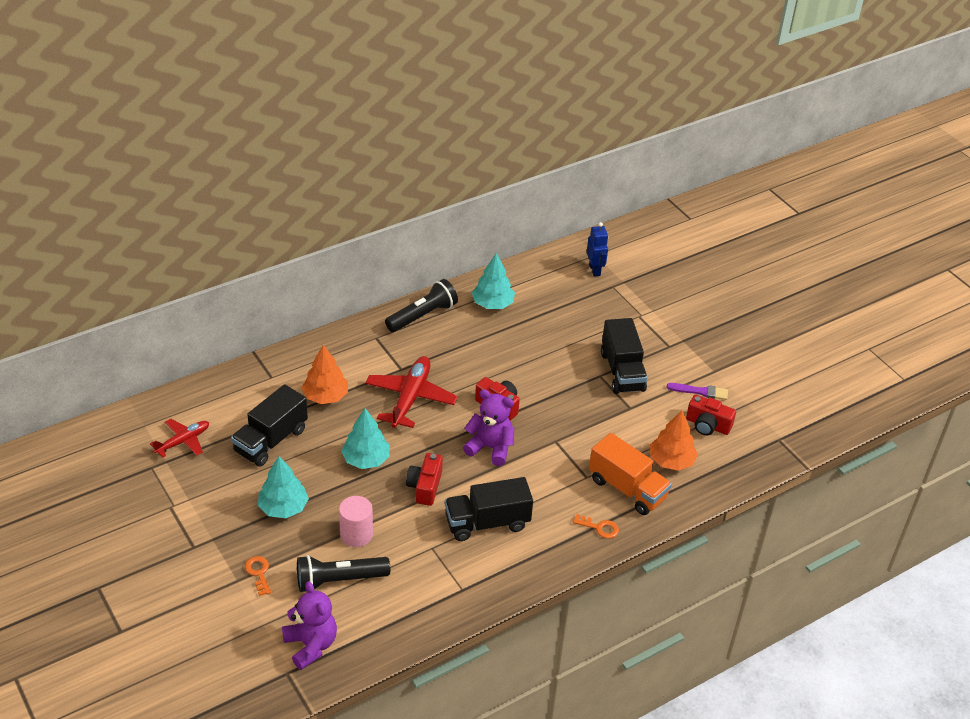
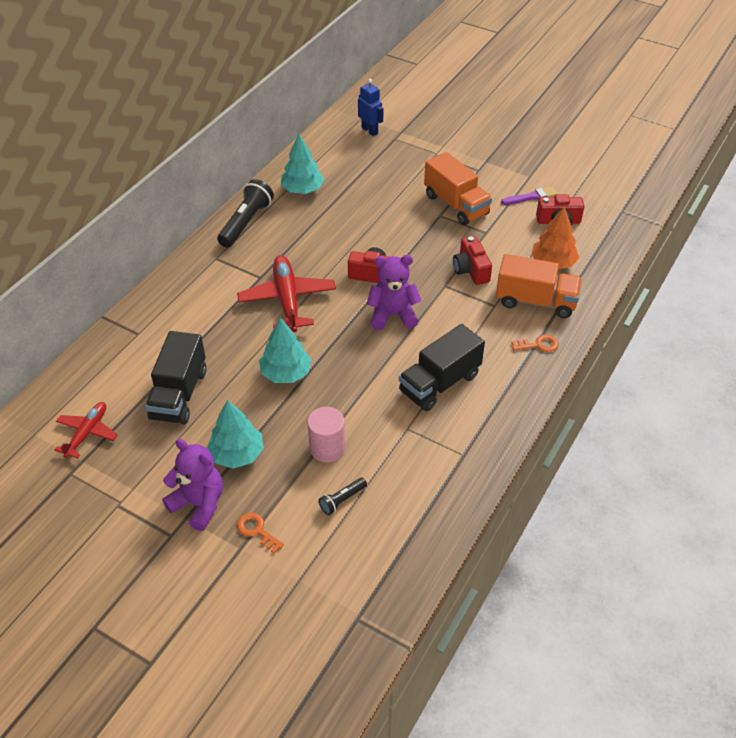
camera: 25 degrees left, 5 degrees up
purple teddy bear [282,581,337,670] -> purple teddy bear moved to [162,439,223,531]
black flashlight [297,555,390,592] -> black flashlight [319,478,367,515], size x0.51
orange tree [302,345,348,404] -> none
red camera [406,453,443,506] -> red camera moved to [453,236,492,285]
black truck [601,318,648,394] -> orange truck [424,152,492,225]

